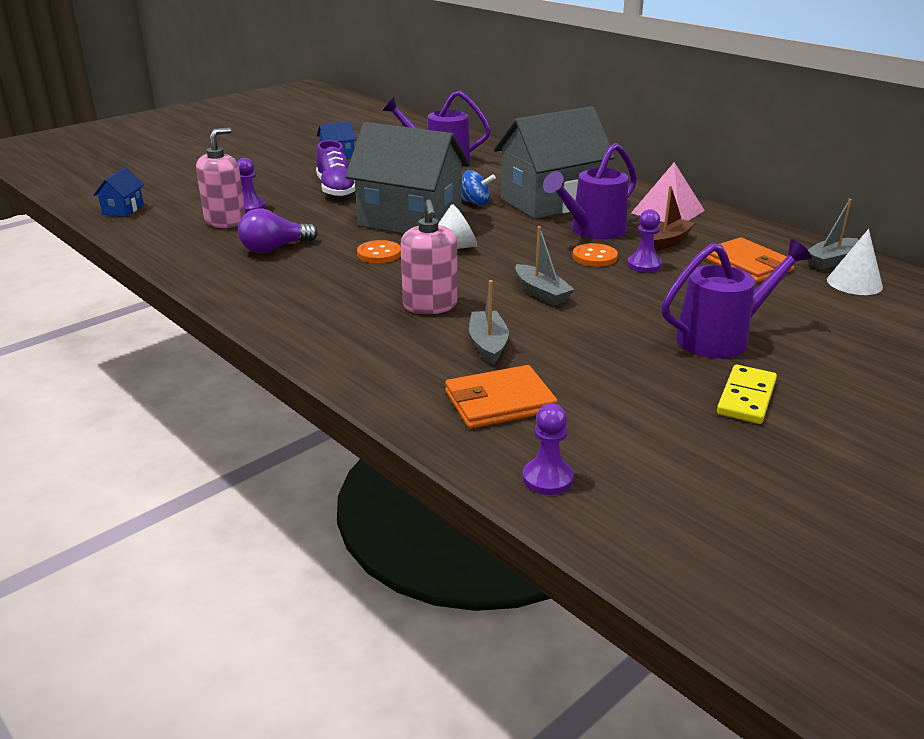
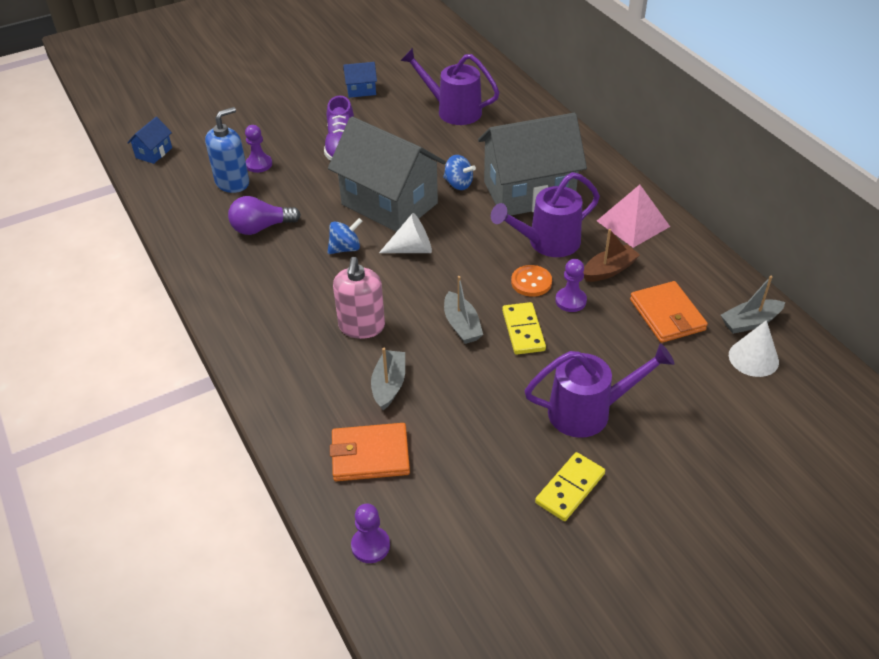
camera: 15 degrees right, 15 degrees up
pink soap dispenser [196,127,245,228] -> blue soap dispenser [205,107,249,193]
orange button [357,240,401,263] -> blue spinning top [327,218,363,254]
none -> yellow domino [502,302,546,355]

